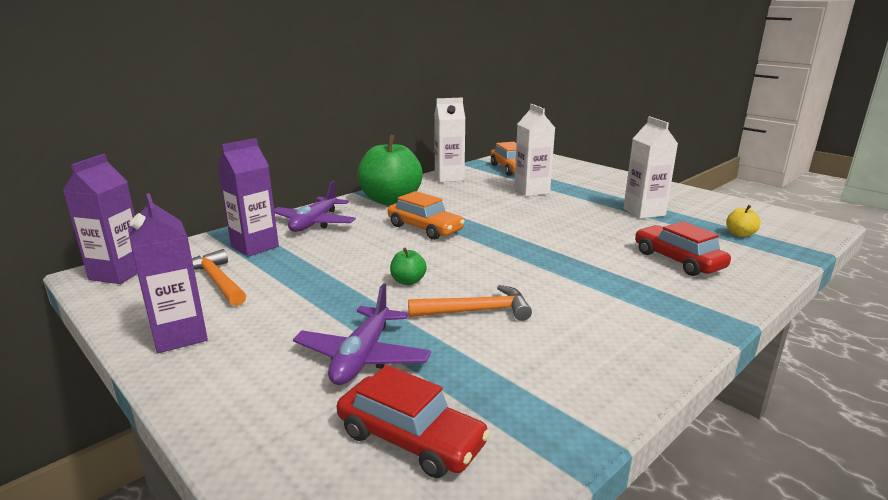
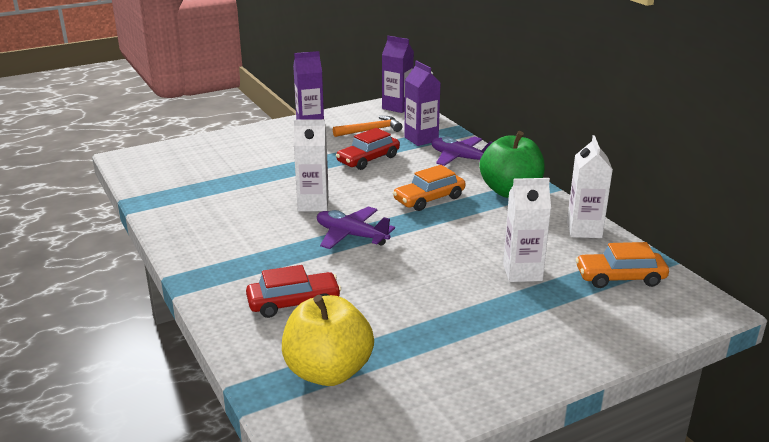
camera: 105 degrees right, 5 degrees up
purple plane [293,283,431,385] -> purple plane moved to [317,206,395,249]
red car [337,365,490,478] -> red car moved to [336,128,400,170]
green apple [390,248,427,285] -> none
orange hammer [408,285,532,321] -> none
white carton [623,116,678,219] -> white carton moved to [294,119,329,212]
yellow apple [726,205,761,237] -> yellow apple [282,295,374,386], size x2.42

